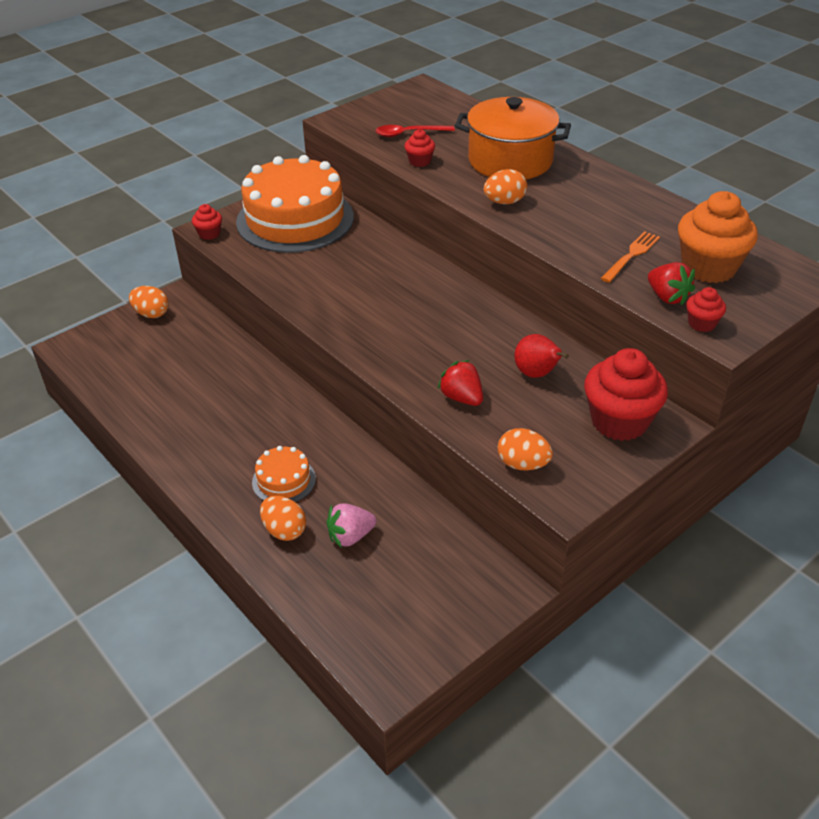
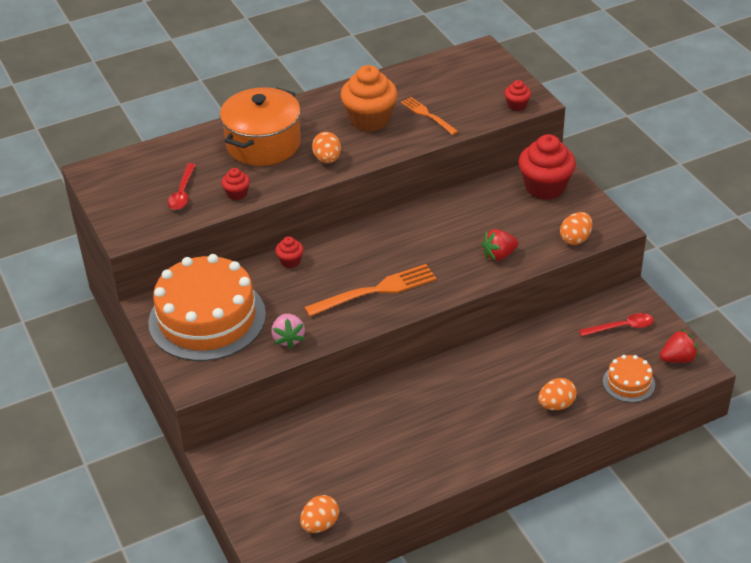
camera: 75 degrees left, 0 degrees up
orange egg [129,286,169,318] -> orange egg moved to [300,495,339,533]
red cupcake [192,204,222,240] -> red cupcake moved to [275,236,304,268]
orange cake [252,446,316,502] -> orange cake moved to [603,355,655,402]
pink strawberry [326,503,376,548] -> pink strawberry moved to [271,314,305,349]
red pear [514,334,569,378] -> none
red strawberry [648,262,695,305] -> red strawberry moved to [660,329,698,363]
orange cupcake [678,191,758,283] -> orange cupcake moved to [341,65,397,132]
none -> orange fork [304,264,437,317]
none -> red spoon [579,313,654,336]

